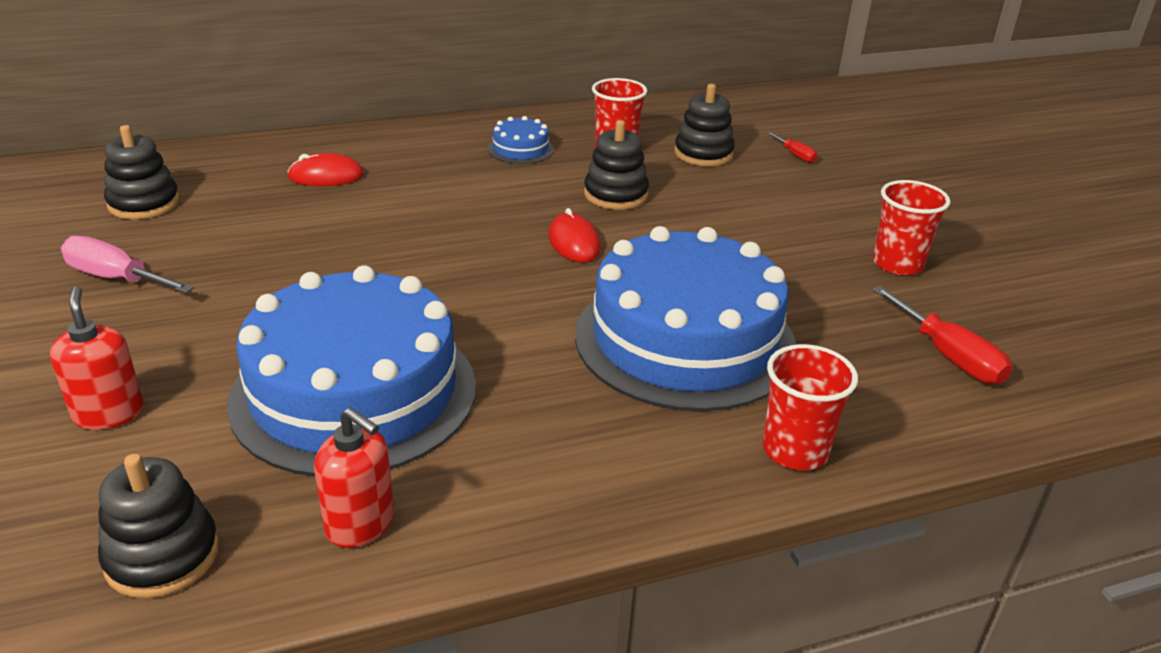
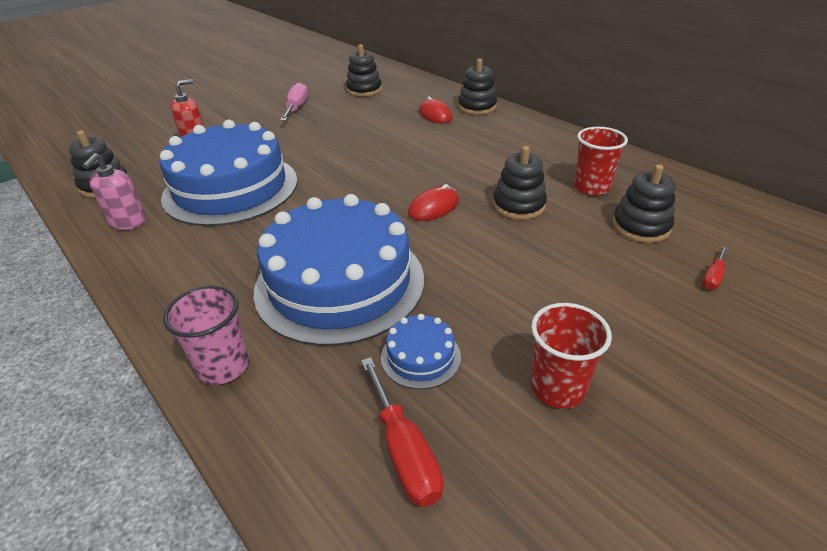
camera: 70 degrees right, 5 degrees up
red soap dispenser [314,407,394,548] -> pink soap dispenser [83,153,147,230]
blue cake [488,116,554,164] -> blue cake moved to [381,314,461,389]
red cup [763,344,858,470] -> pink cup [163,286,249,385]
red screwdriver [872,286,1013,384] -> red screwdriver turned 60 degrees counterclockwise [361,357,443,507]
none -> black stacking toy [458,58,497,115]

